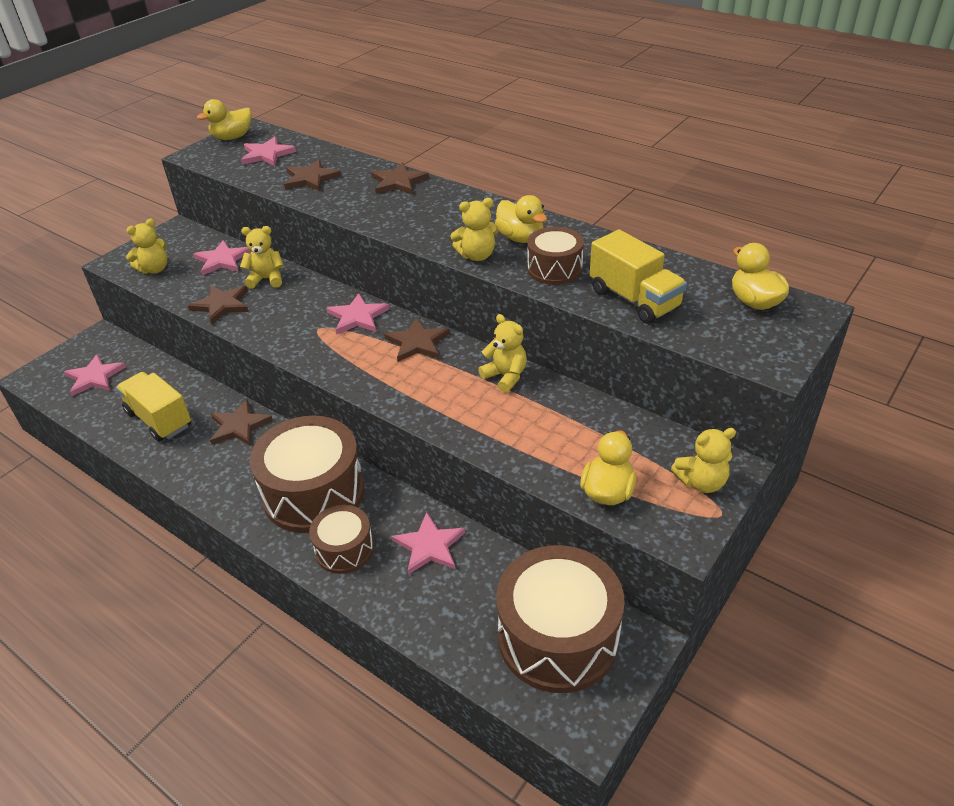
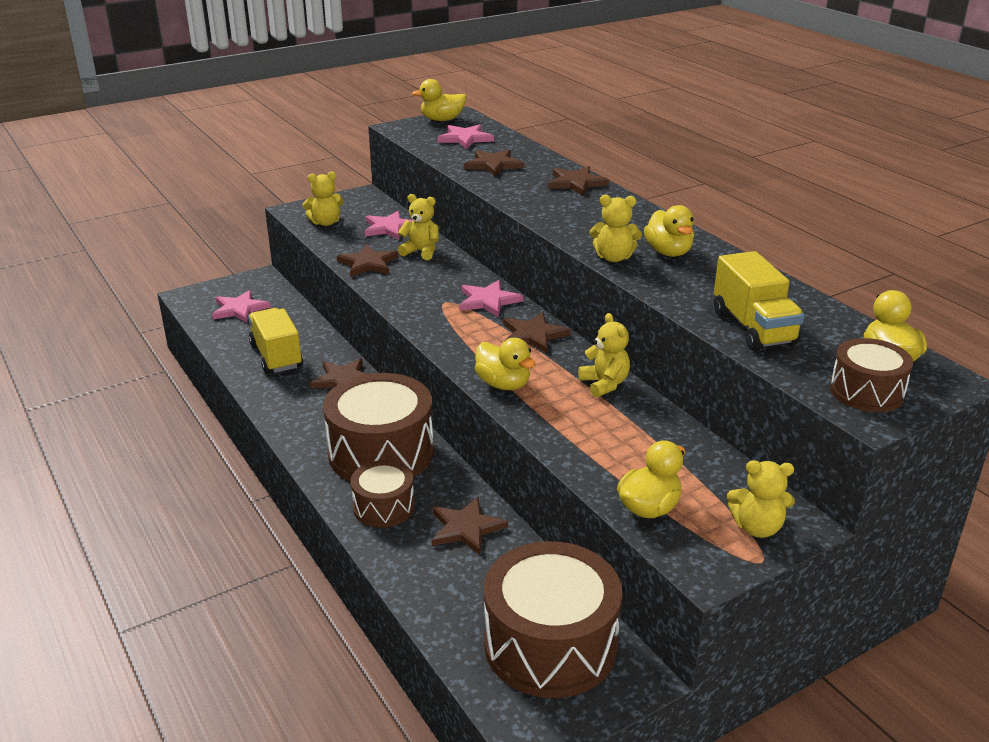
camera: 20 degrees right, 10 degrees down
pink star [392,512,465,575] -> brown star [432,497,508,555]
brown drum [527,227,584,285] -> brown drum moved to [830,338,914,412]
none -> yellow duck [475,338,536,390]

